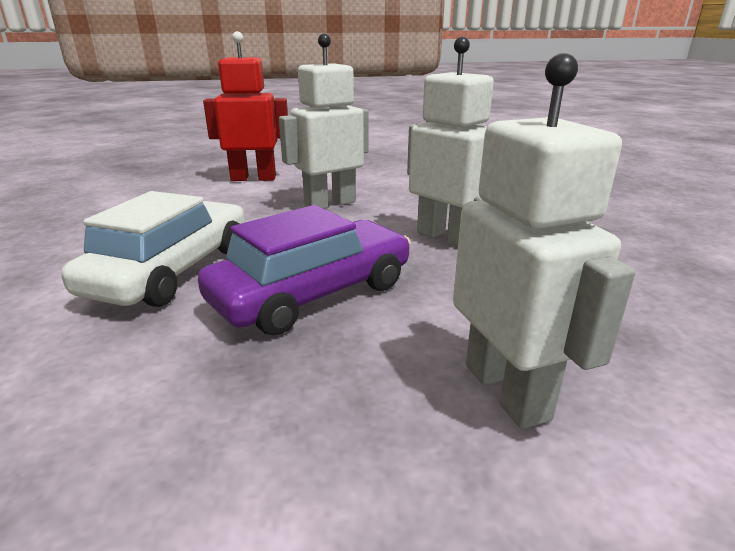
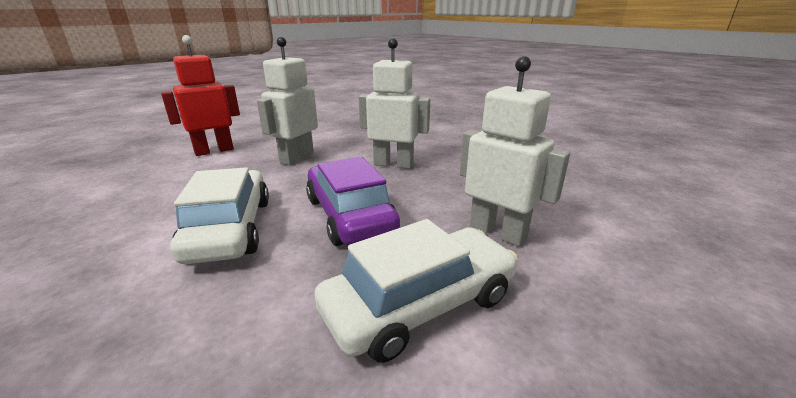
camera: 30 degrees left, 0 degrees up
purple car [198,205,411,336] -> purple car turned 45 degrees counterclockwise [306,157,400,246]
none -> white car [314,219,518,362]

